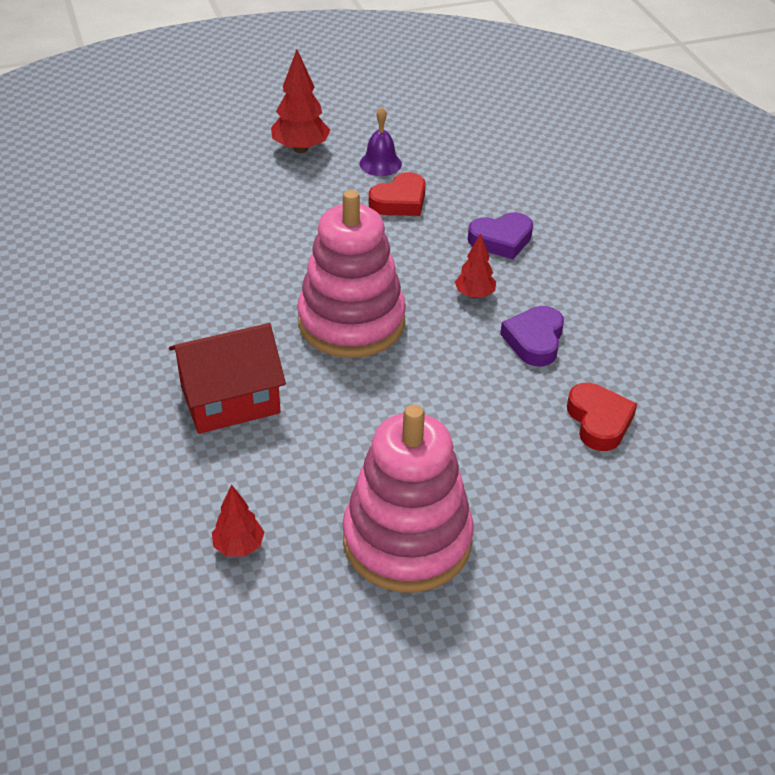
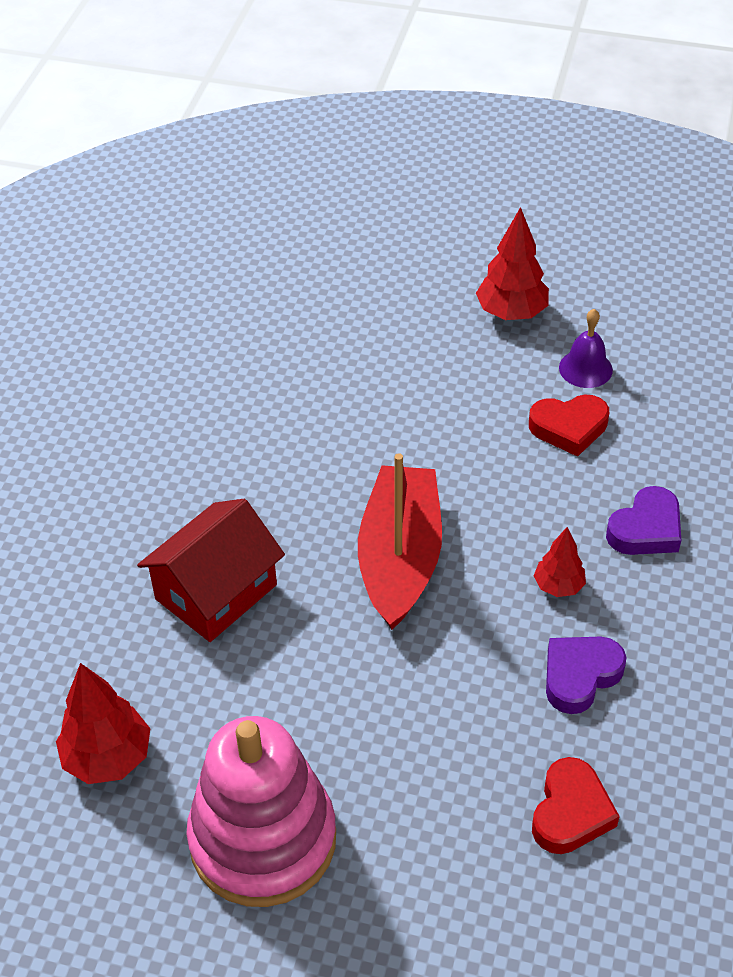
camera: 35 degrees right, 5 degrees up
red house [169,323,286,434] -> red house turned 60 degrees counterclockwise [137,499,285,642]
red tree [212,485,264,557] -> red tree [56,663,151,784], size x1.65
pink stacking toy [297,190,406,358] -> red boat [358,453,442,630]
purple heart [468,212,533,259] -> purple heart turned 60 degrees counterclockwise [606,486,681,555]

